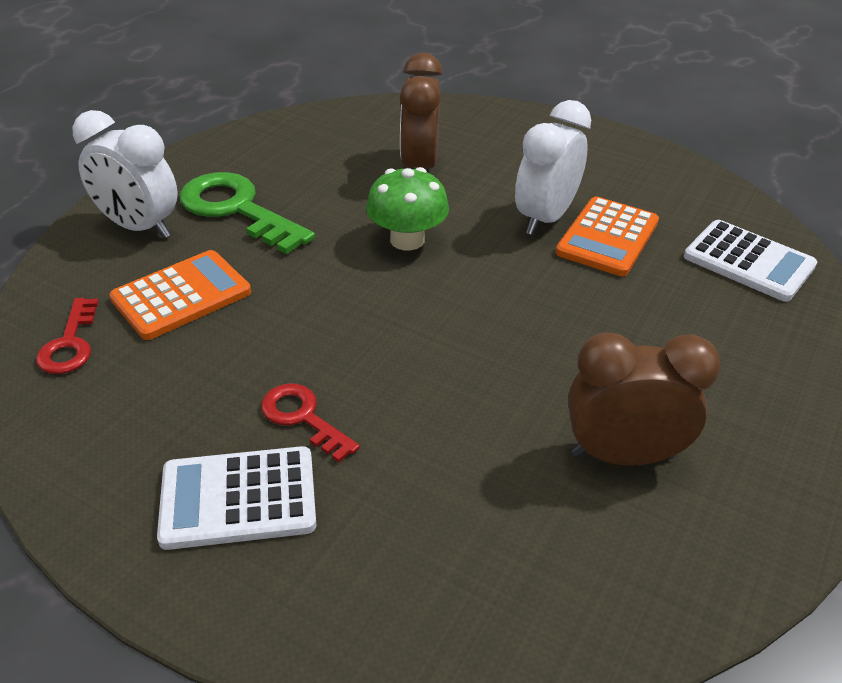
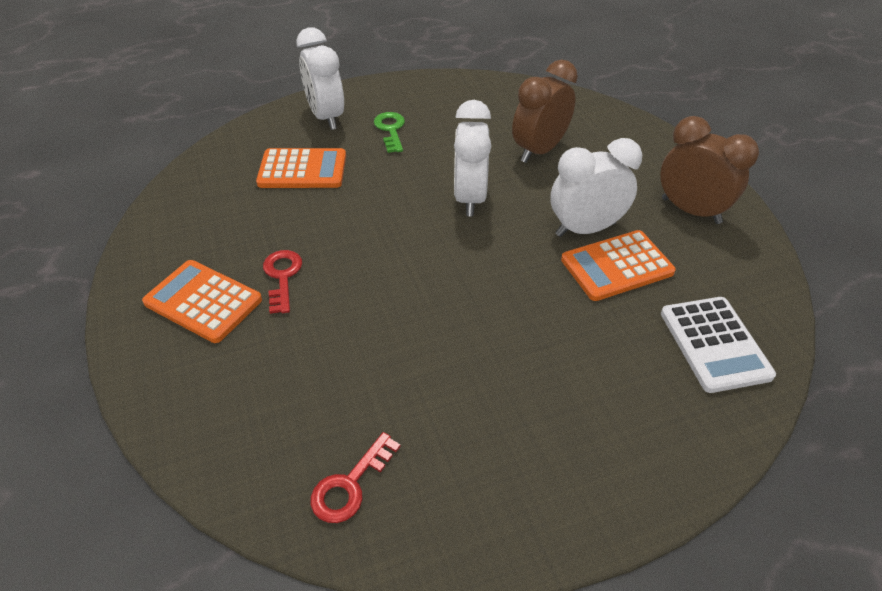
camera: 40 degrees right, 5 degrees up
red key [36,298,99,374] -> red key moved to [311,432,401,523]
white calculator [157,446,316,550] -> orange calculator [142,260,262,343]
green key [180,172,315,254] -> green key [374,112,405,153], size x0.56
green mushroom [366,167,449,251] -> white clock [454,100,491,216]
brown clock [568,332,721,466] -> brown clock moved to [660,116,759,224]

